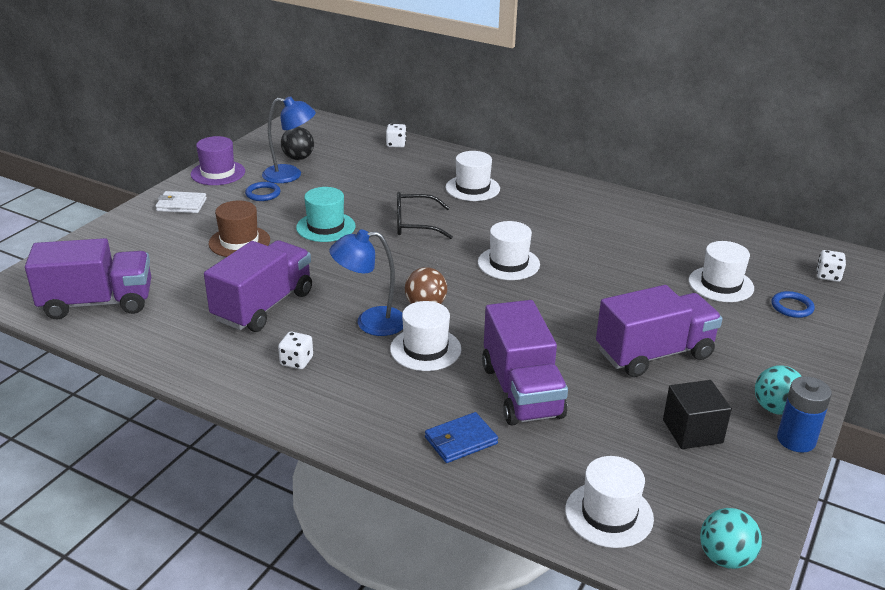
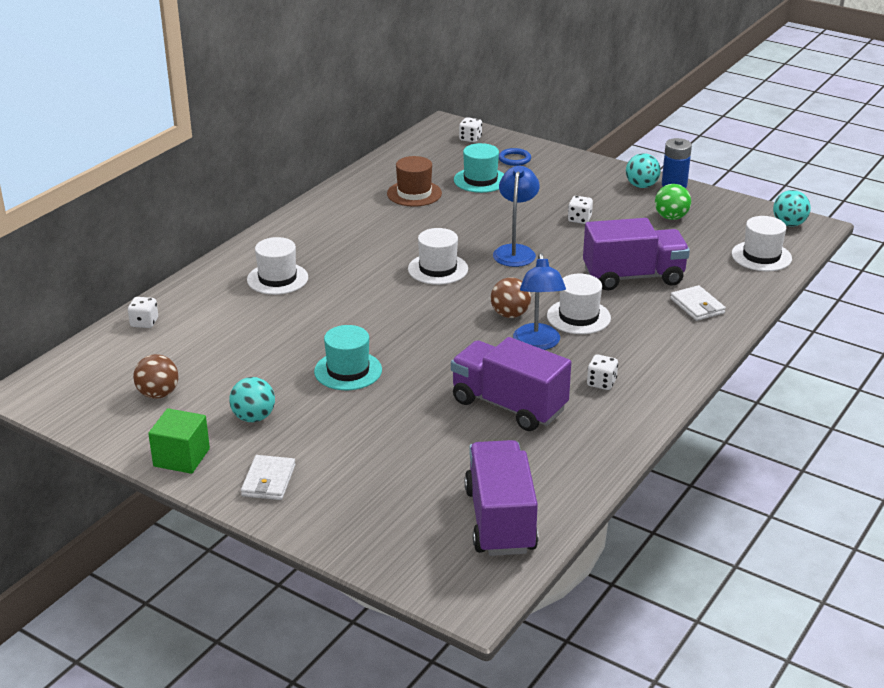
camera: 85 degrees left, 0 degrees up
purple hat [191,136,245,185] -> green cube [148,408,210,474]
brown hat [209,200,270,257] -> brown hat moved to [387,156,442,207]
blue ring [245,182,281,201] -> turquoise ball [229,377,275,422]
blue lamp [262,96,316,183] -> blue lamp moved to [493,166,540,267]
black ball [281,127,314,160] -> brown ball [133,354,178,399]
black glasses [397,192,453,239] -> none
blue wallet [425,412,498,463] -> white wallet [670,285,726,321]
purple truck [596,285,722,377] -> white dice [568,196,593,224]
black cube [663,380,732,449] -> green ball [655,184,691,220]
white hat [689,241,754,302] -> turquoise hat [454,143,504,193]

